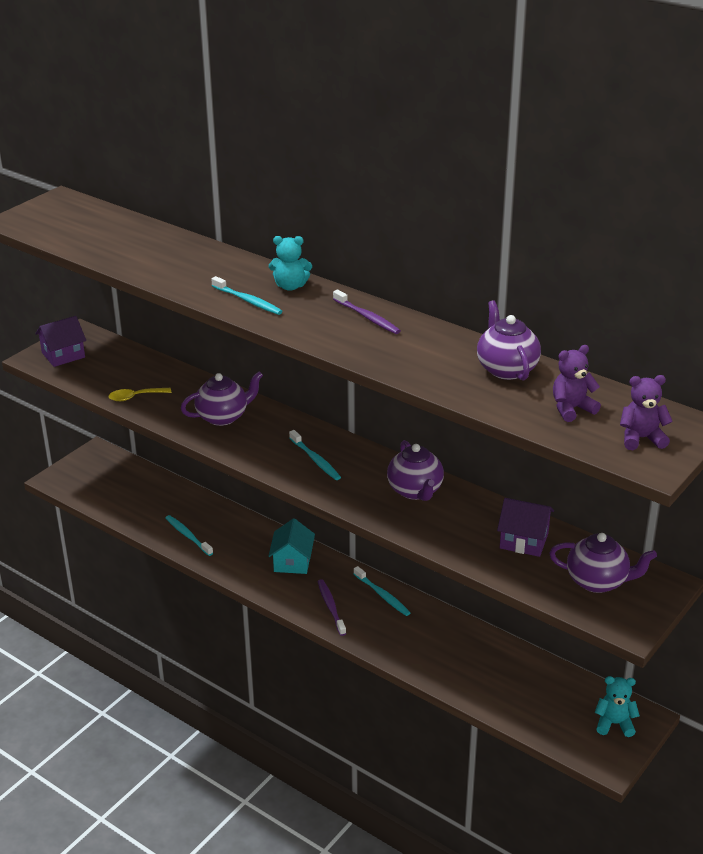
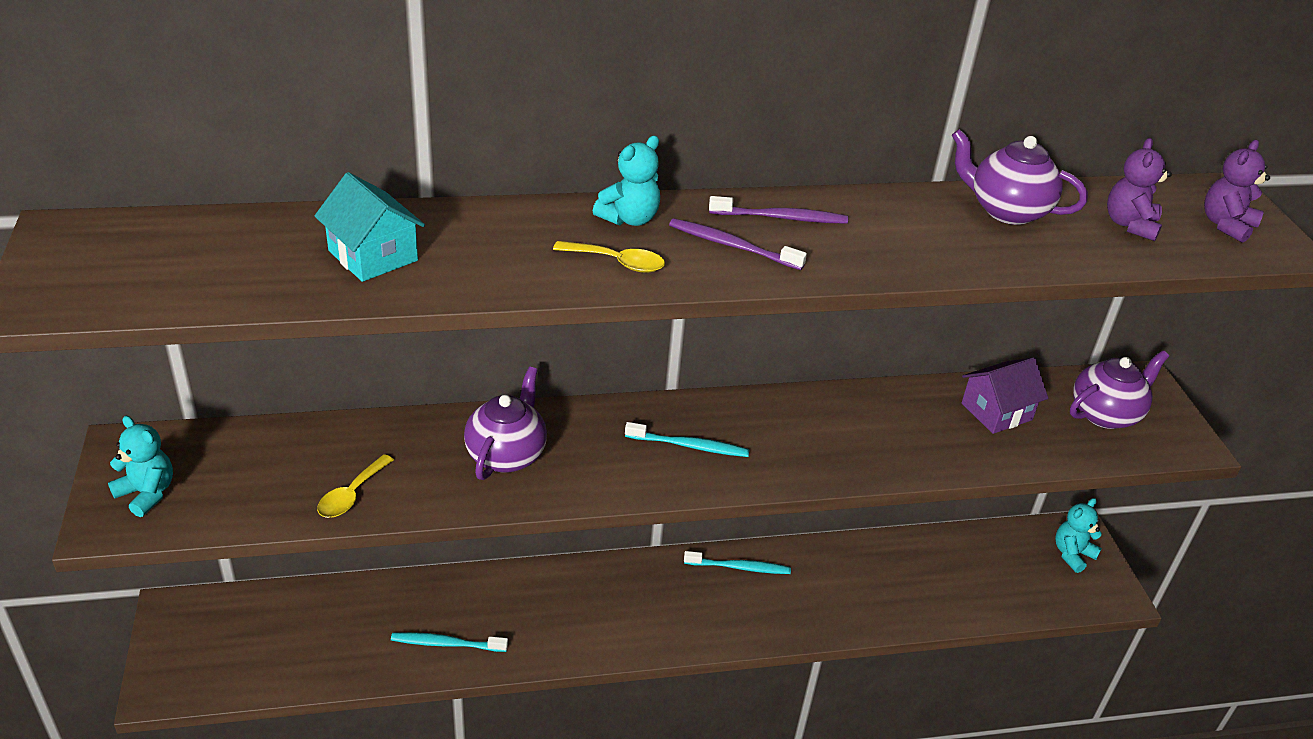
camera: 50 degrees left, 5 degrees up
purple house [35,316,86,367] -> turquoise teddy bear [108,416,173,517]
turquoise toothbrush [211,276,283,315] -> yellow spoon [553,241,665,273]
turquoise house [269,518,315,574] -> turquoise house moved to [315,172,425,282]
purple toothbrush [318,579,346,636] -> purple toothbrush moved to [669,218,807,270]
purple teapot [387,440,444,501] -> none

